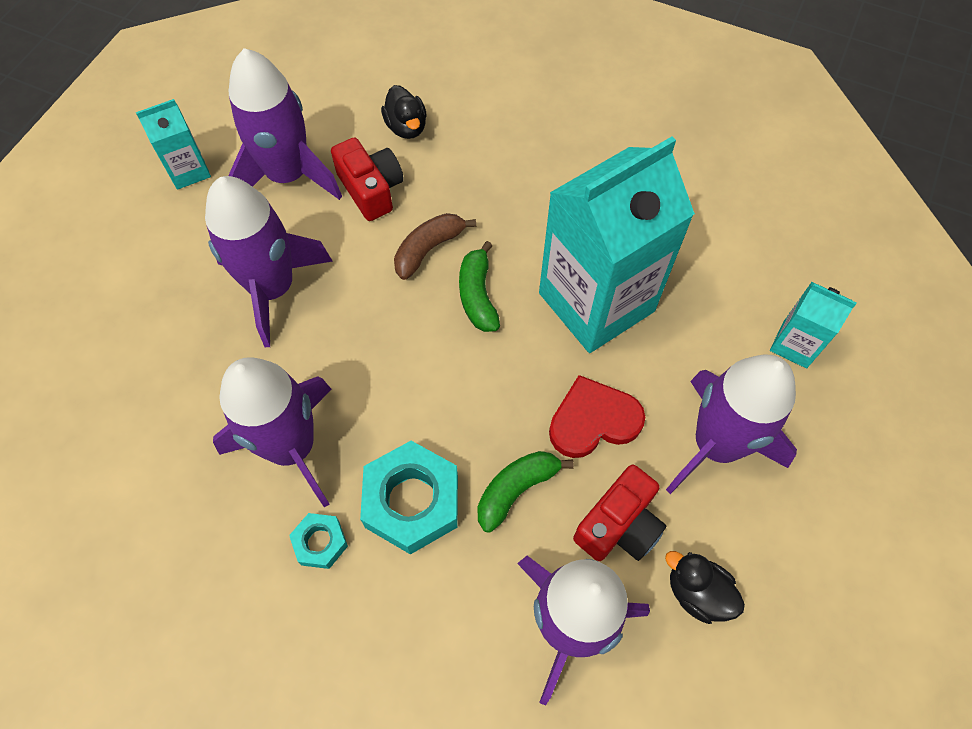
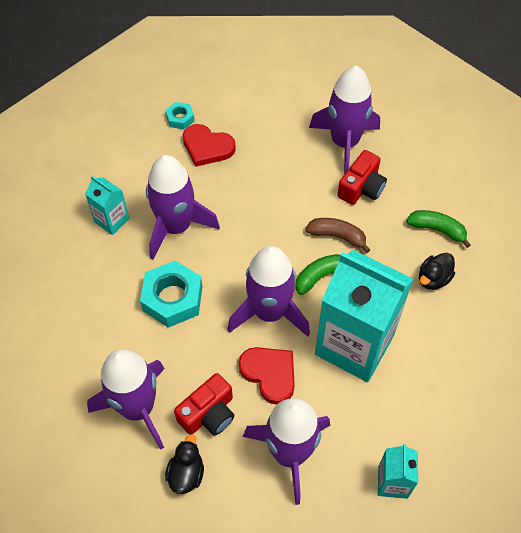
camera: 65 degrees right, 5 degrees down
turquoise carton [136,99,211,190] -> turquoise carton moved to [85,176,129,235]
purple rocket [205,176,332,347] -> purple rocket moved to [227,246,310,337]
turquoise nut [289,513,348,569] -> turquoise nut moved to [165,102,195,129]
black duck [381,85,427,139] -> black duck moved to [419,253,455,290]
green banana [477,451,574,532] -> green banana moved to [406,210,471,248]
red camera [573,465,666,561] -> red camera turned 60 degrees counterclockwise [174,373,234,435]
none -> red heart [183,124,236,167]

